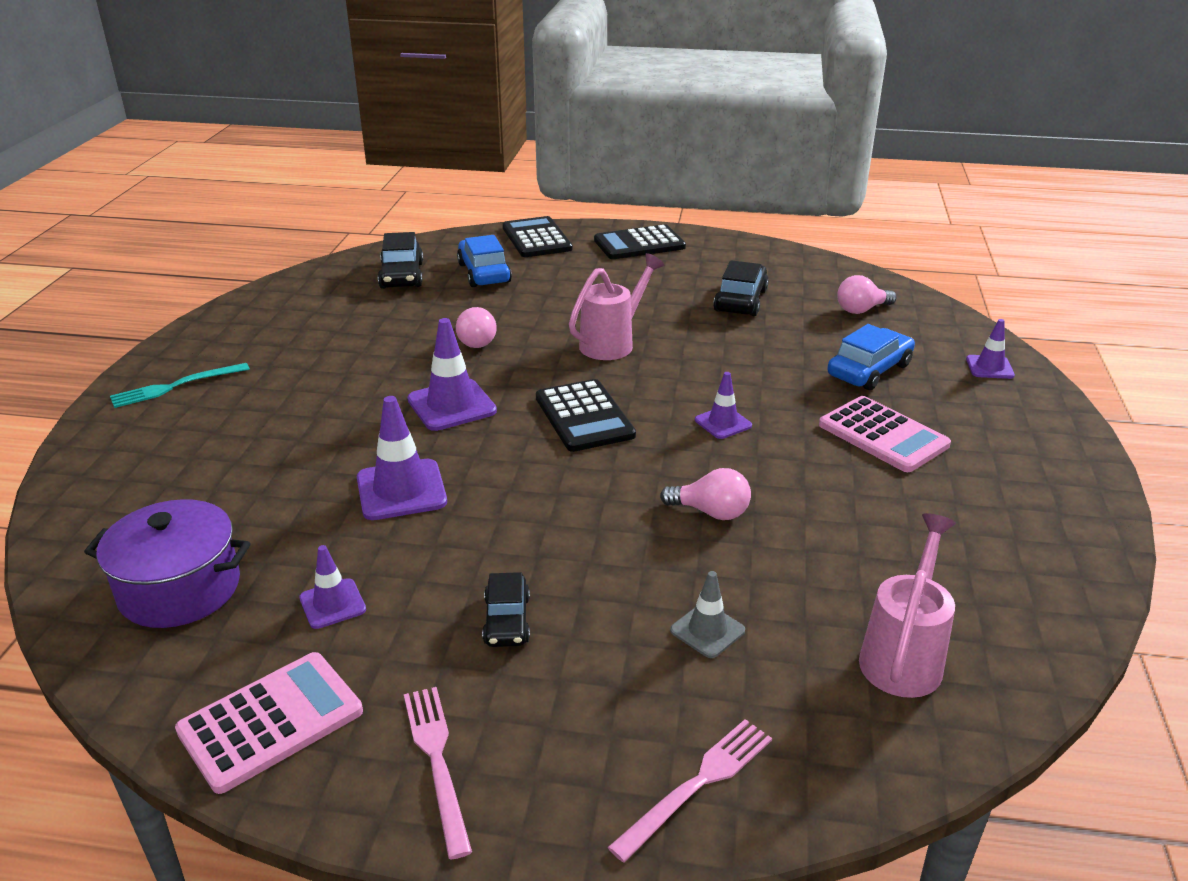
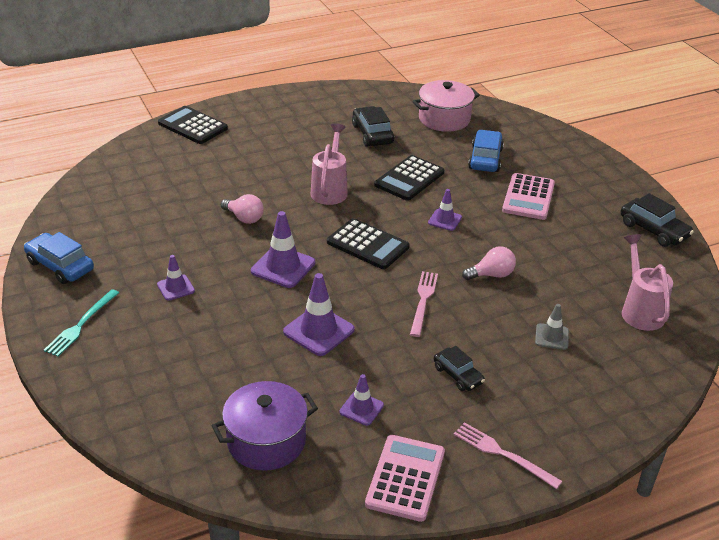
camera: 35 degrees left, 5 degrees up
black car [378,232,423,289] -> black car moved to [620,193,694,247]
blue car [457,235,512,287] -> blue car moved to [24,232,94,284]
black calculator [594,224,686,259] -> black calculator moved to [374,155,444,201]
pink fork [608,719,772,863] -> pink fork moved to [410,271,438,337]
pink calculator [819,396,951,472] -> pink calculator turned 90 degrees clockwise [502,173,555,220]
pink light bulb [837,275,896,314] -> pink pot [412,80,480,132]
purple traffic cone [966,319,1015,379] -> purple traffic cone moved to [157,255,195,301]

